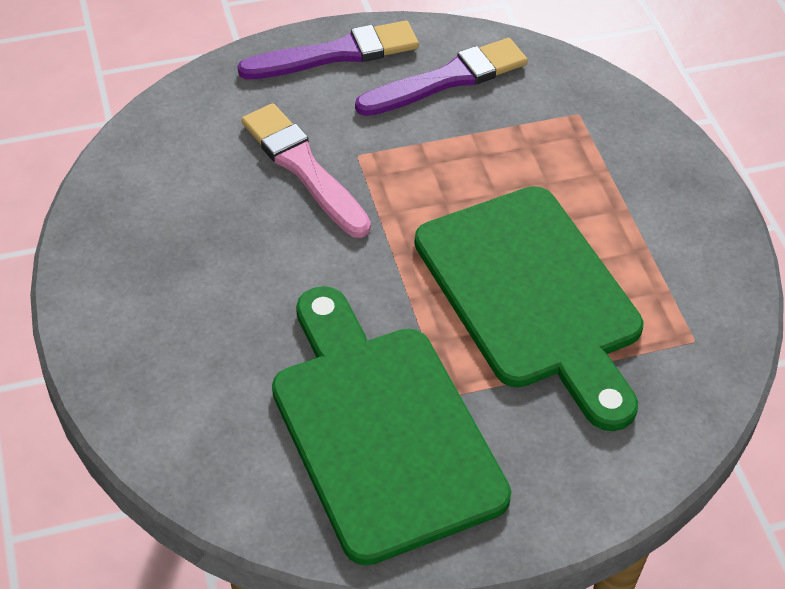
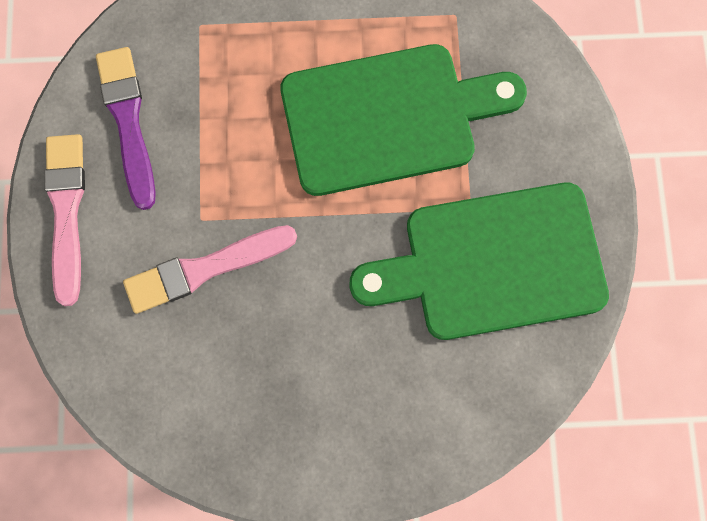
camera: 75 degrees left, 25 degrees up
purple brush [237,21,419,79] -> pink brush [44,134,85,306]

